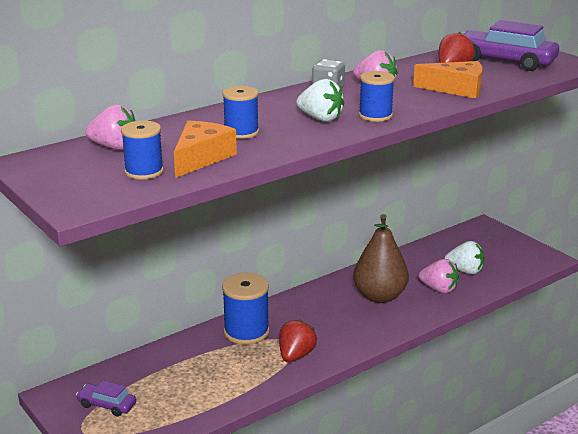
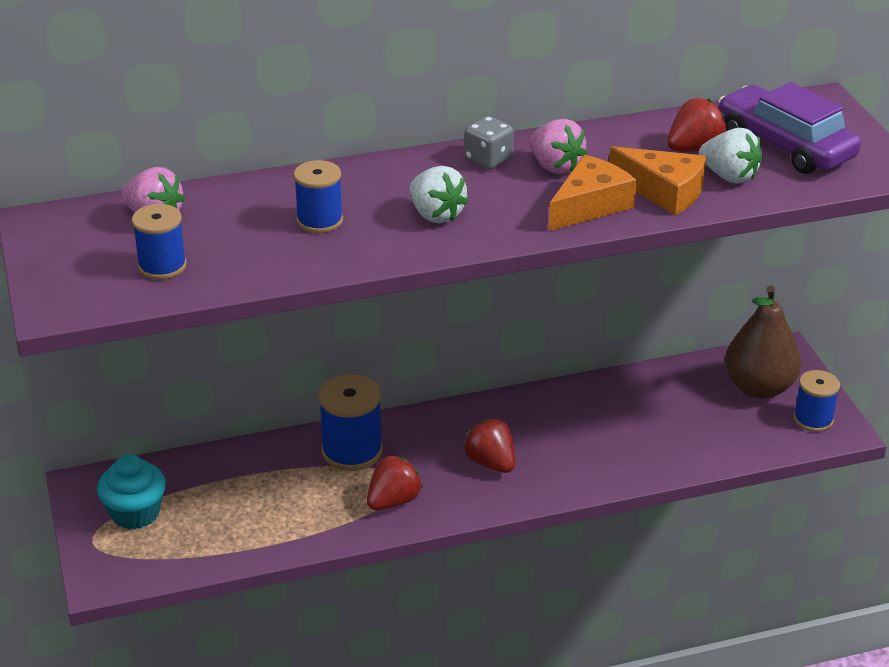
camera: 20 degrees right, 10 degrees up
purple car [76,381,136,416] -> turquoise cupcake [97,454,166,530]
orange cheese [174,121,237,178] -> orange cheese moved to [549,155,637,231]
brown pear [353,214,409,303] -> brown pear moved to [725,286,801,399]
blue spool [359,71,395,122] -> blue spool moved to [794,370,840,432]
pink strawberry [419,259,459,294] -> none
white strawberry [445,241,484,274] -> white strawberry moved to [699,128,763,184]
none -> red strawberry [463,419,515,473]

